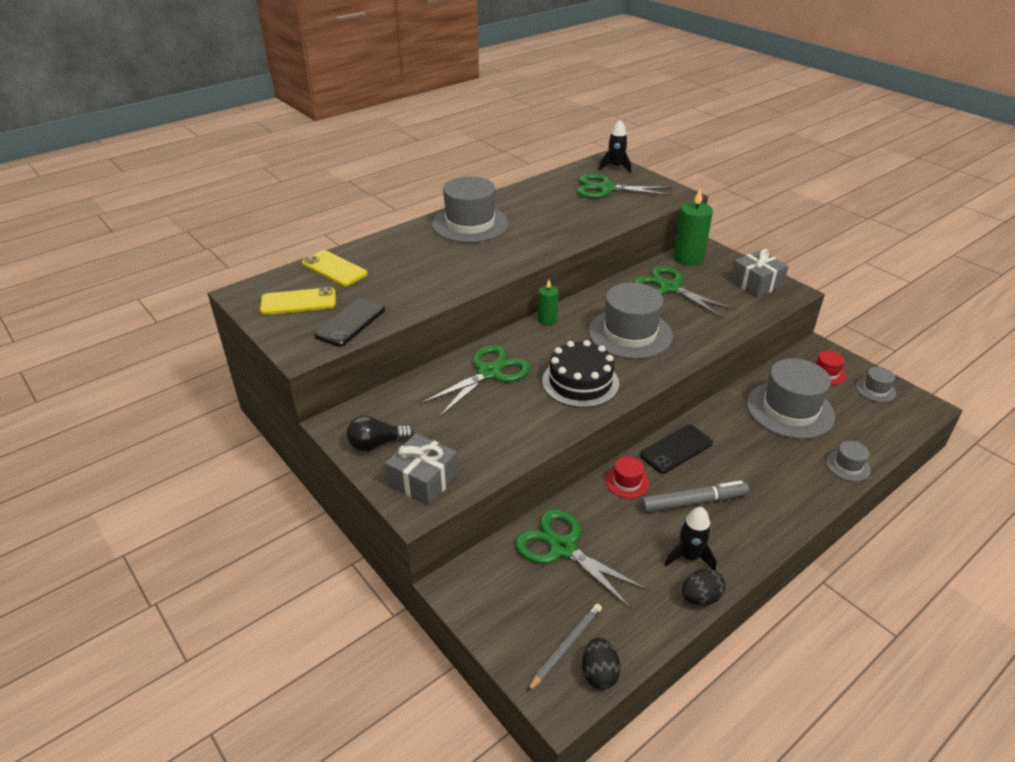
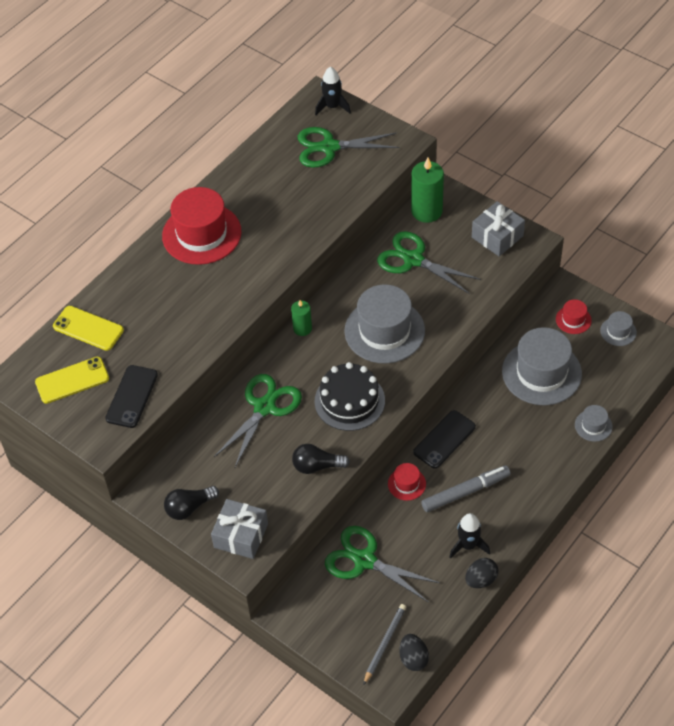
camera: 10 degrees left, 15 degrees up
grey hat [432,177,509,243] -> red hat [162,187,242,265]
none -> black light bulb [292,444,350,474]

